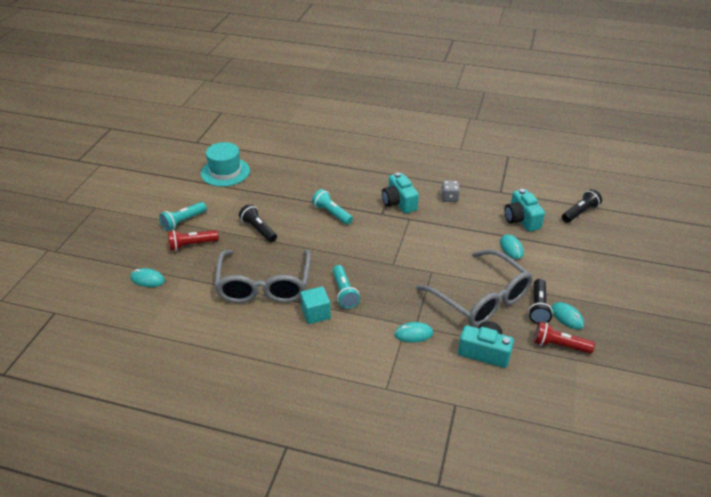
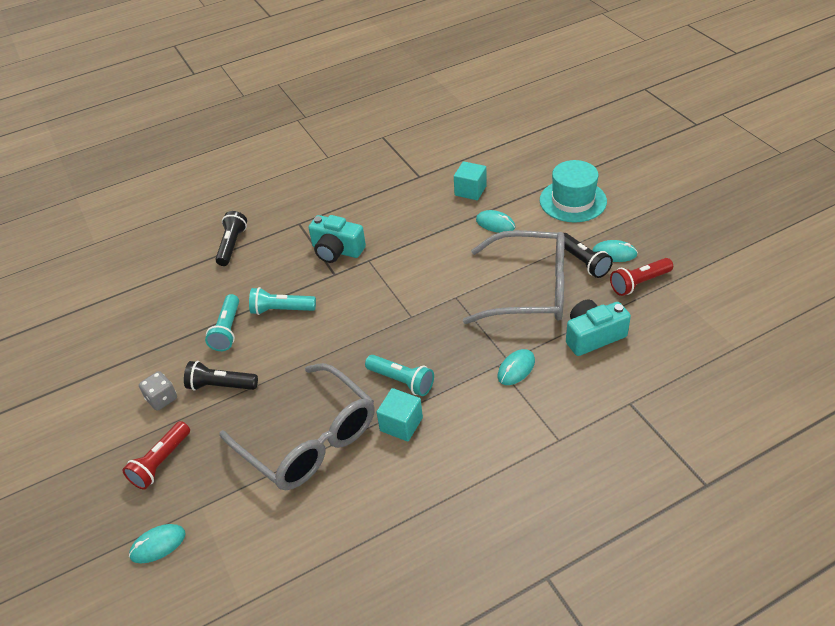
camera: 40 degrees left, 5 degrees up
turquoise flashlight [159,202,207,231] -> turquoise flashlight moved to [205,294,239,351]
turquoise hat [201,142,250,187] -> turquoise hat moved to [540,160,607,223]
grey dice [441,181,460,202] -> grey dice moved to [139,371,177,411]
turquoise camera [504,189,545,232] -> turquoise cube [454,161,487,200]
black flashlight [562,189,602,223] -> black flashlight moved to [215,211,247,266]

